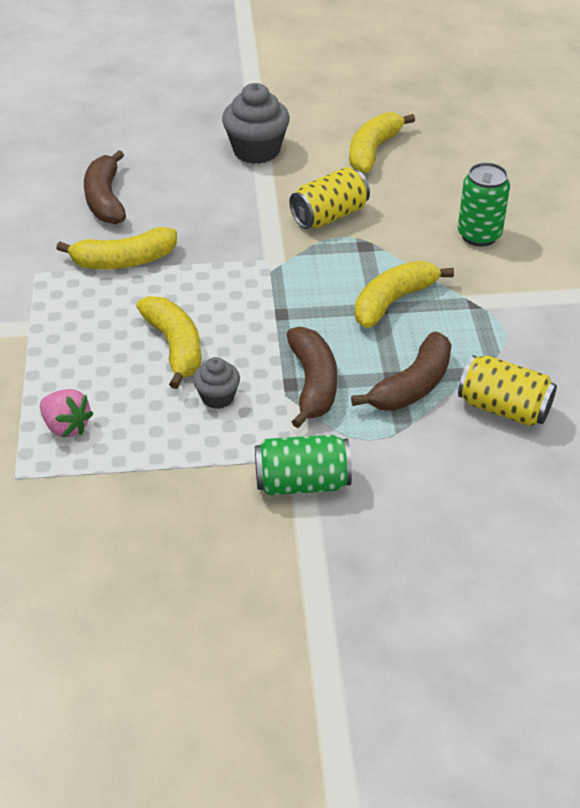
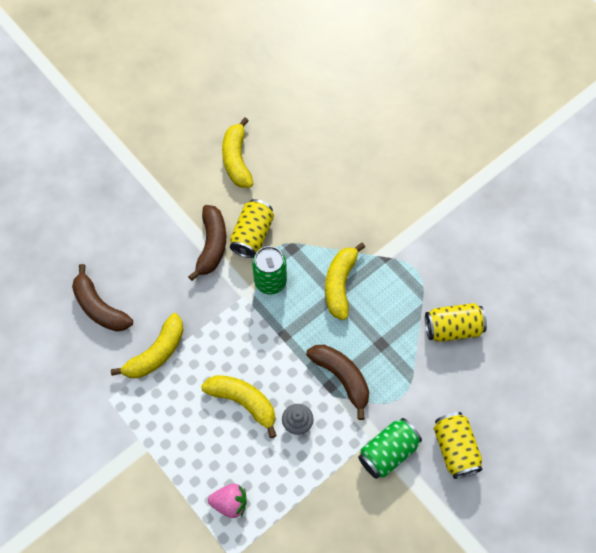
camera: 35 degrees left, 20 degrees up
grey cupcake [222,83,290,164] -> none
brown banana [351,332,452,411] -> brown banana moved to [188,205,226,281]
green can [458,162,510,246] -> green can moved to [252,246,287,294]
none -> yellow can [433,412,483,479]

